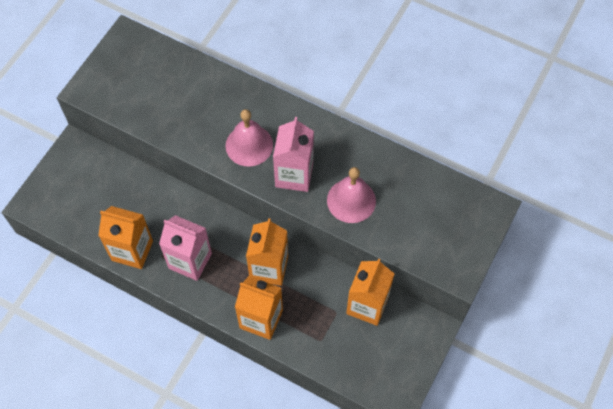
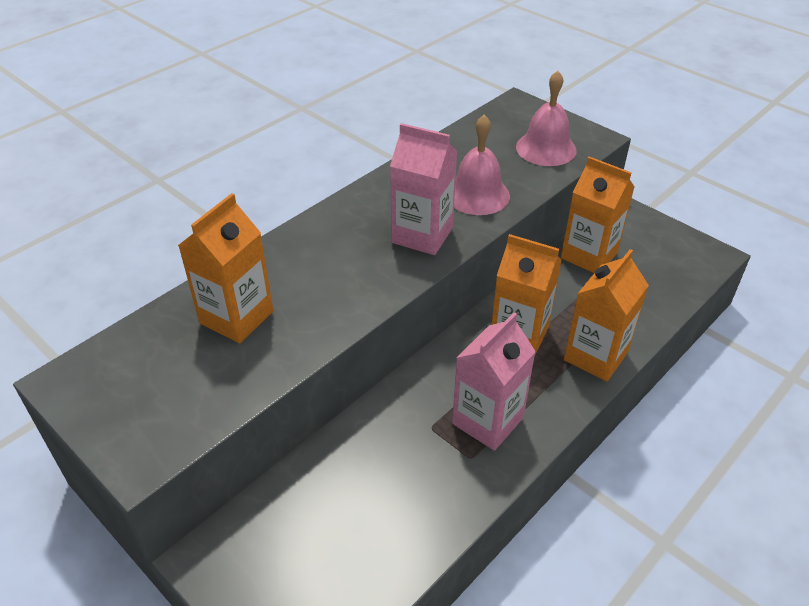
camera: 75 degrees left, 20 degrees down
orange carton [98,206,153,269] -> orange carton moved to [178,193,273,343]
pink bell [226,109,273,166] -> pink bell moved to [516,71,577,166]

